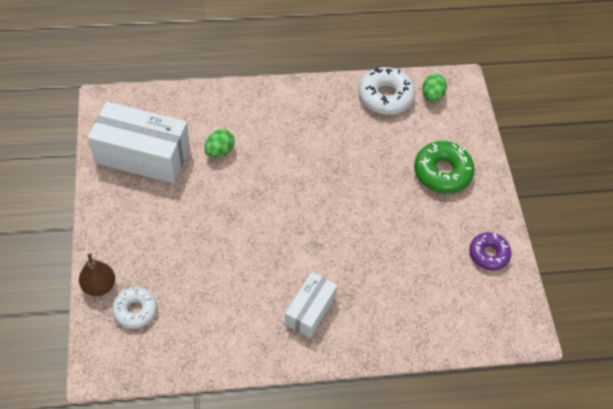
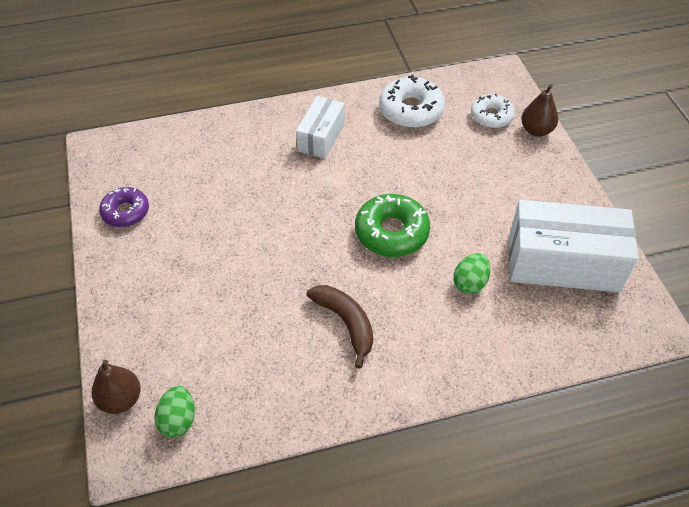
camera: 175 degrees right, 5 degrees down
white donut [358,67,415,115] -> white donut moved to [379,75,445,128]
green donut [414,141,475,194] -> green donut moved to [355,194,430,257]
none -> brown pear [91,360,141,414]
none -> brown banana [307,285,373,369]

